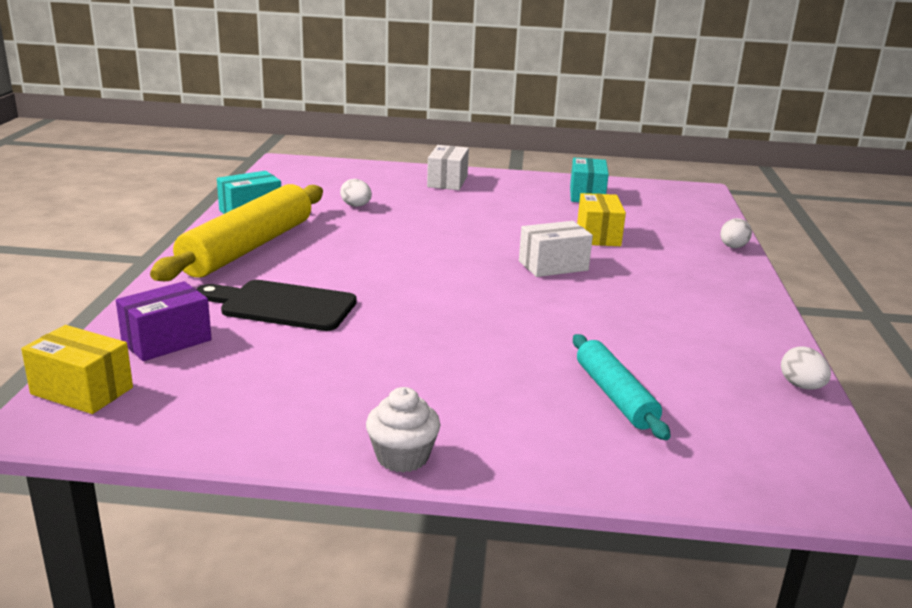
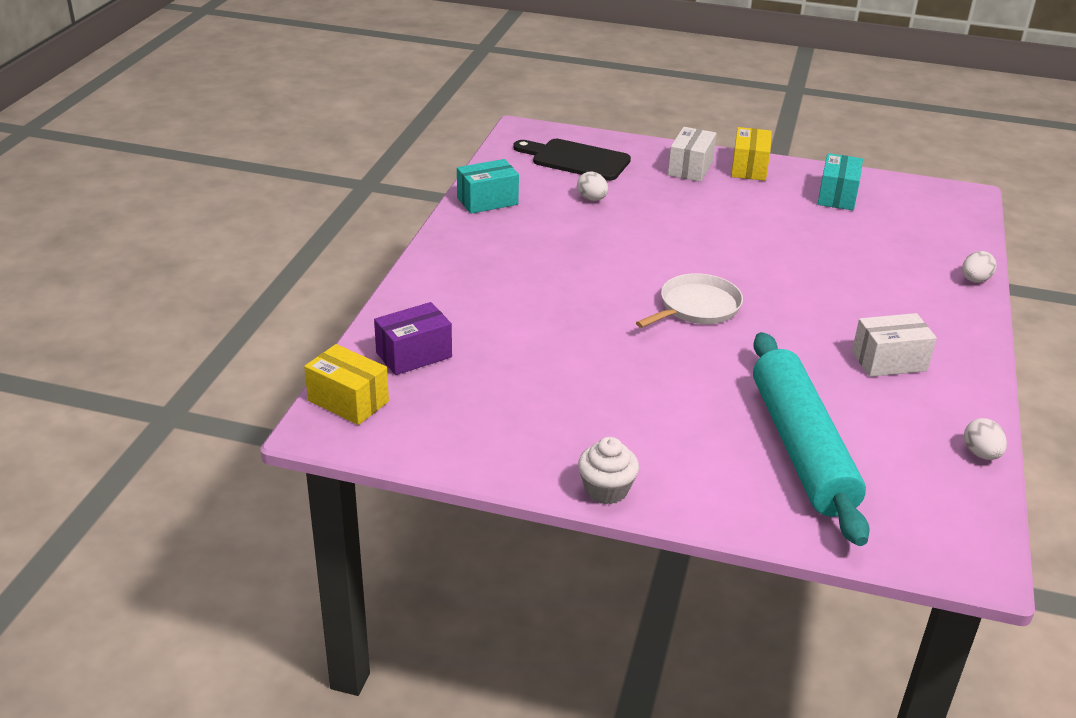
camera: 10 degrees right, 10 degrees up
yellow rolling pin [150,184,323,281] -> none
black cutting board [197,280,357,331] -> black cutting board moved to [513,139,631,181]
white box [519,221,593,277] -> white box moved to [852,313,937,377]
turquoise rolling pin [573,334,671,440] -> turquoise rolling pin [753,332,870,546], size x1.82
yellow box [577,193,626,246] -> yellow box moved to [731,127,772,181]
none -> white pan [636,273,743,328]

